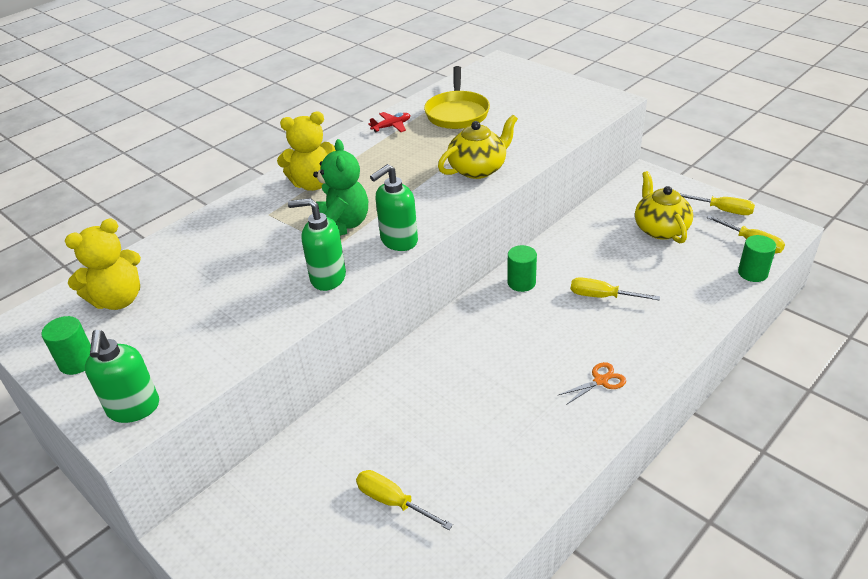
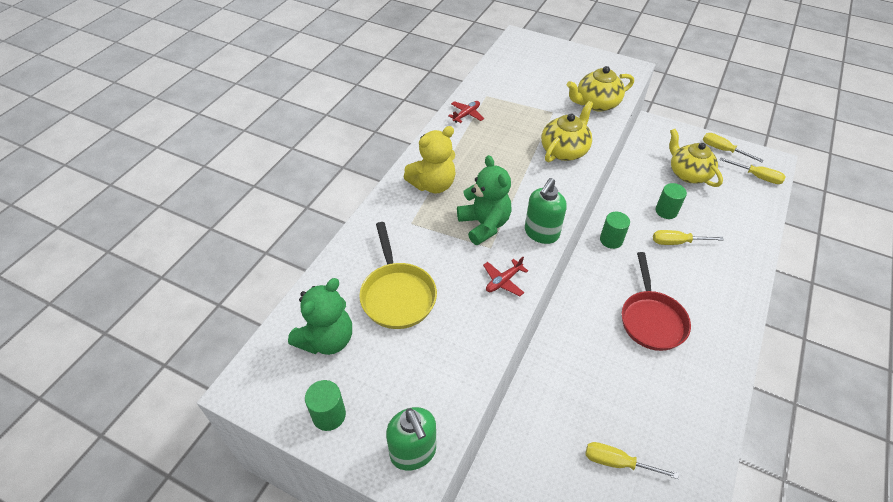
camera: 20 degrees left, 10 degrees up
yellow teddy bear [65,219,141,310] -> green teddy bear [288,278,352,355]
green soap dispenser [288,198,346,291] -> red plane [483,257,528,296]
yellow pan [424,66,490,129] -> yellow pan moved to [359,222,437,329]
orange scissors [559,362,626,405] -> none
yellow screwdriver [679,193,755,215] -> yellow screwdriver turned 150 degrees counterclockwise [703,133,764,162]
green cylinder [738,235,776,282] -> green cylinder moved to [655,183,687,219]
none -> yellow teapot [567,66,634,112]
none -> red pan [622,252,691,351]

